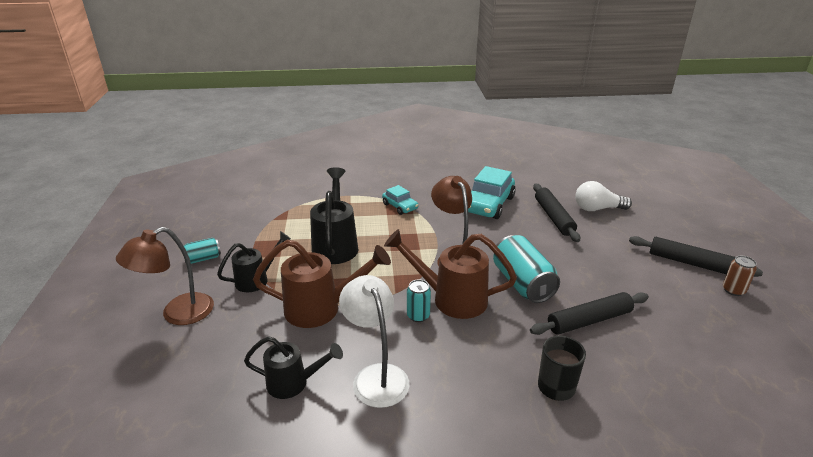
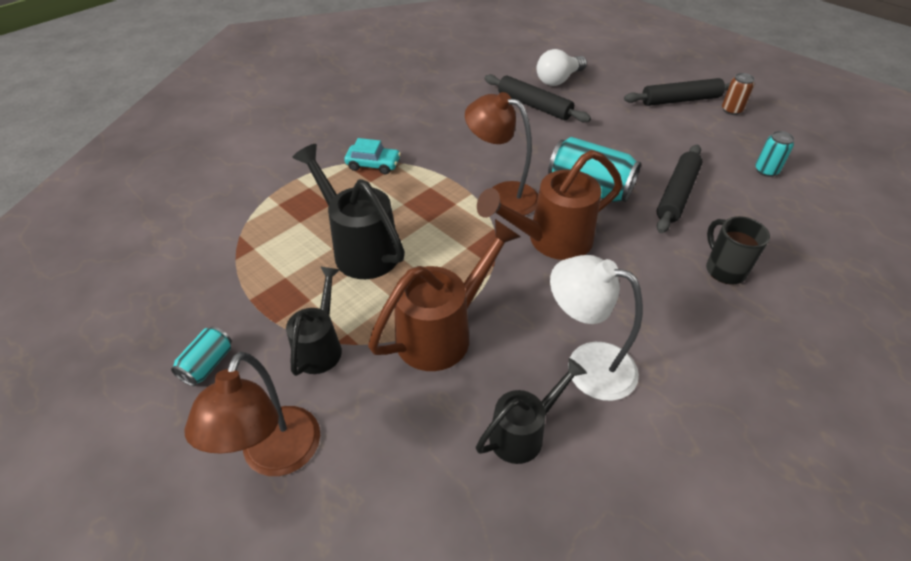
camera: 40 degrees left, 15 degrees up
turquoise can [407,279,431,322] -> turquoise can moved to [755,131,795,177]
turquoise car [468,166,516,219] -> none

